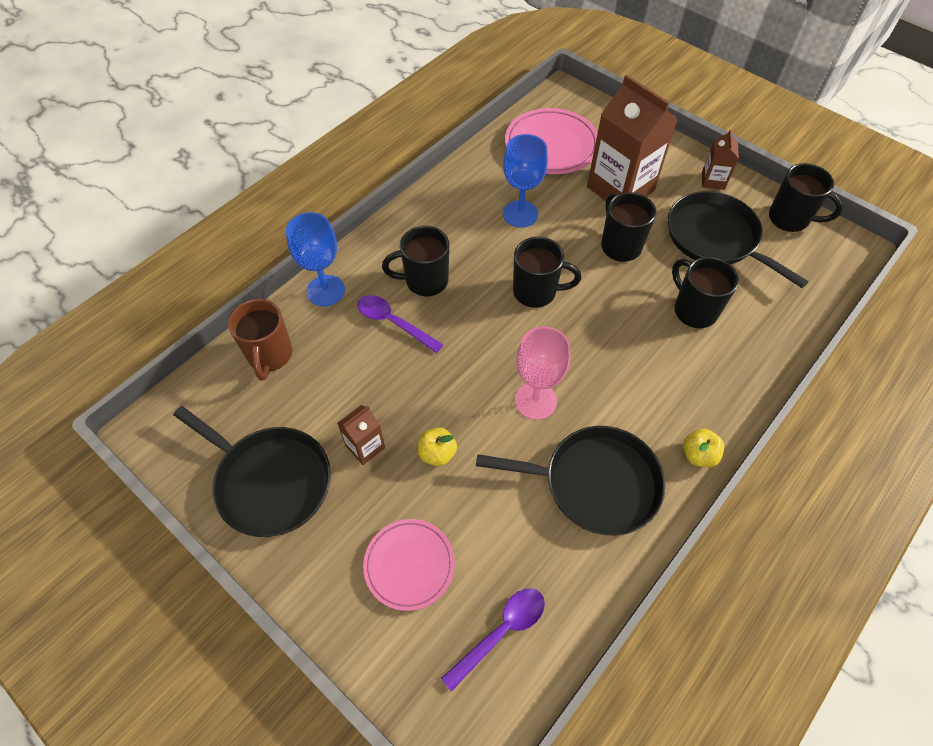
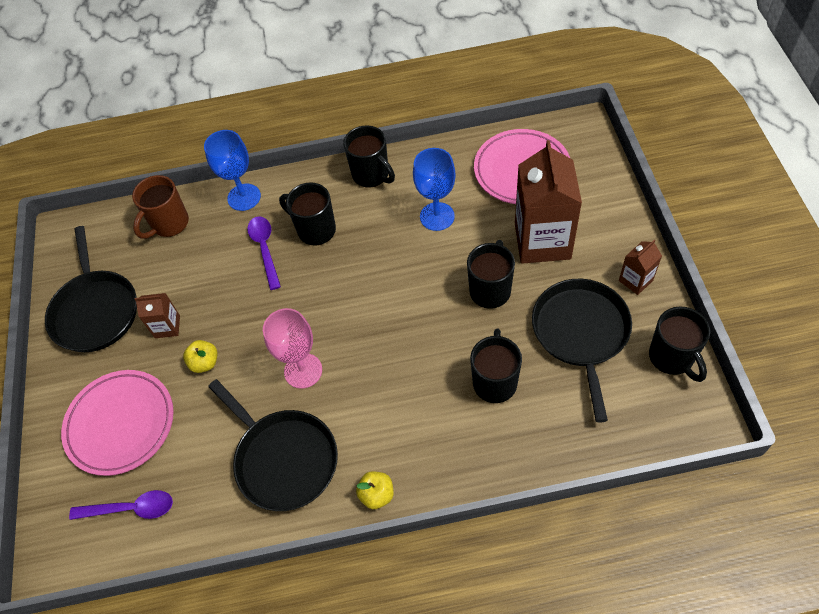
camera: 45 degrees right, 0 degrees up
pink plate [363,519,455,611] -> pink plate [61,370,174,476], size x1.51
black mug [513,237,581,308] -> black mug moved to [343,125,395,188]

